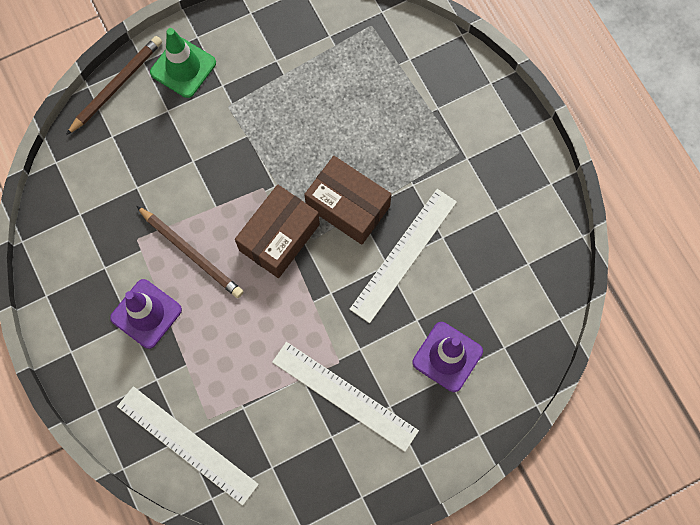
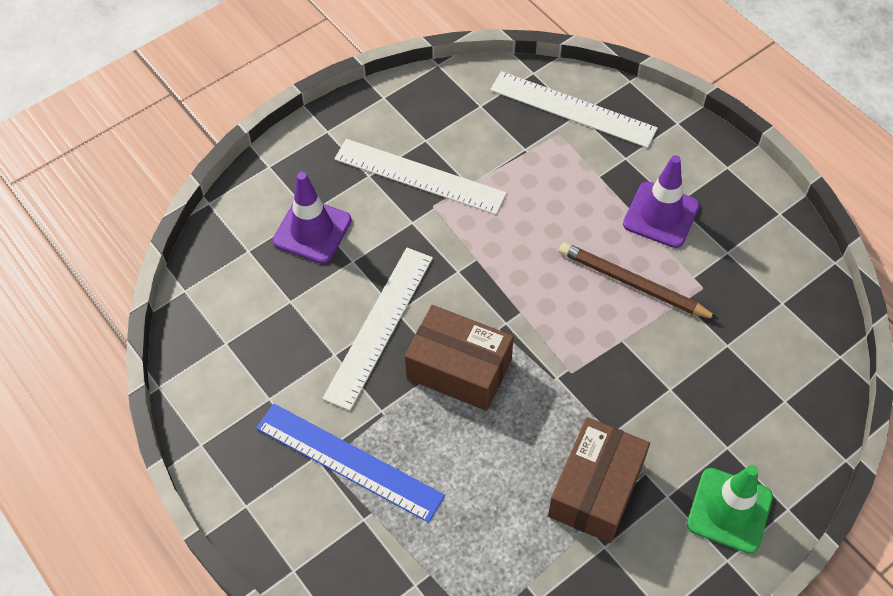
camera: 170 degrees right, 15 degrees down
brown pencil [66,36,162,135] -> none
brown box [235,184,320,278] -> brown box moved to [548,417,650,543]
none -> blue ruler [256,403,445,523]

